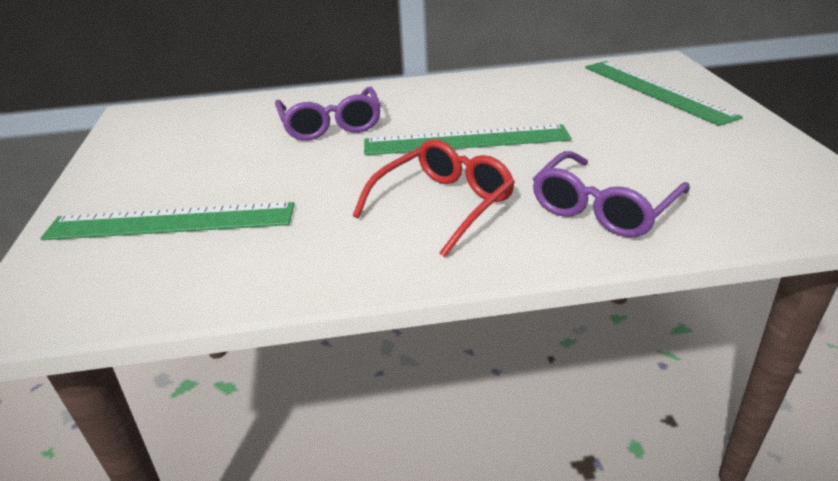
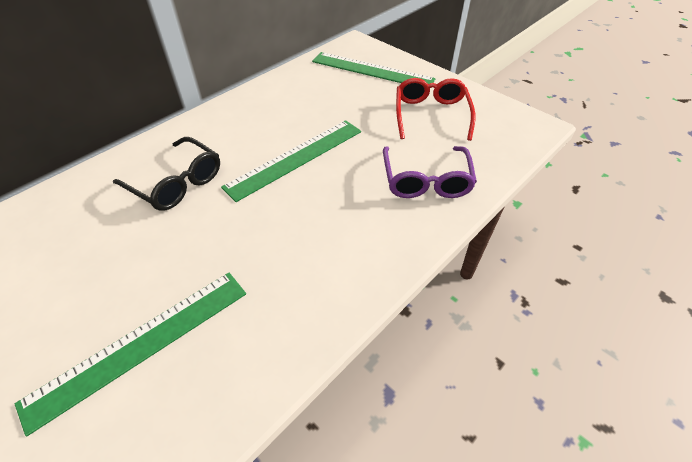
camera: 40 degrees left, 15 degrees up
purple glasses [275,87,381,141] -> black glasses [113,137,220,211]
red glasses [353,139,515,257] -> red glasses moved to [396,78,475,141]

